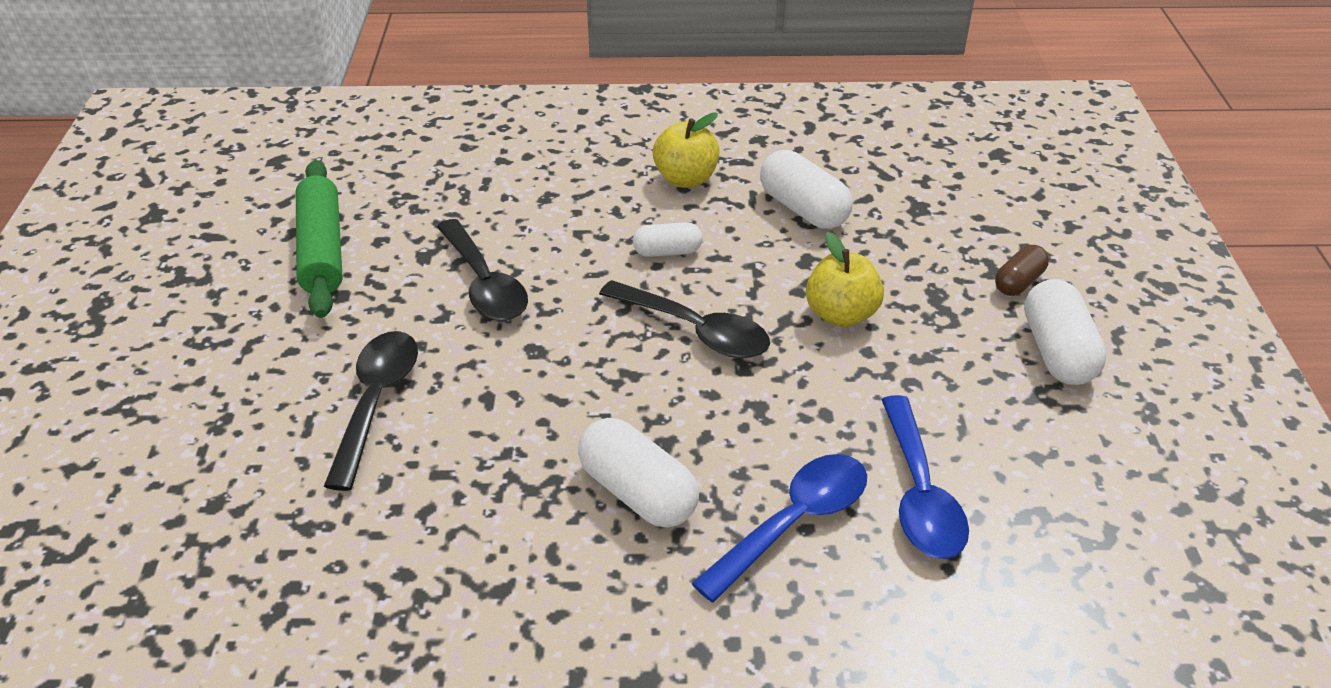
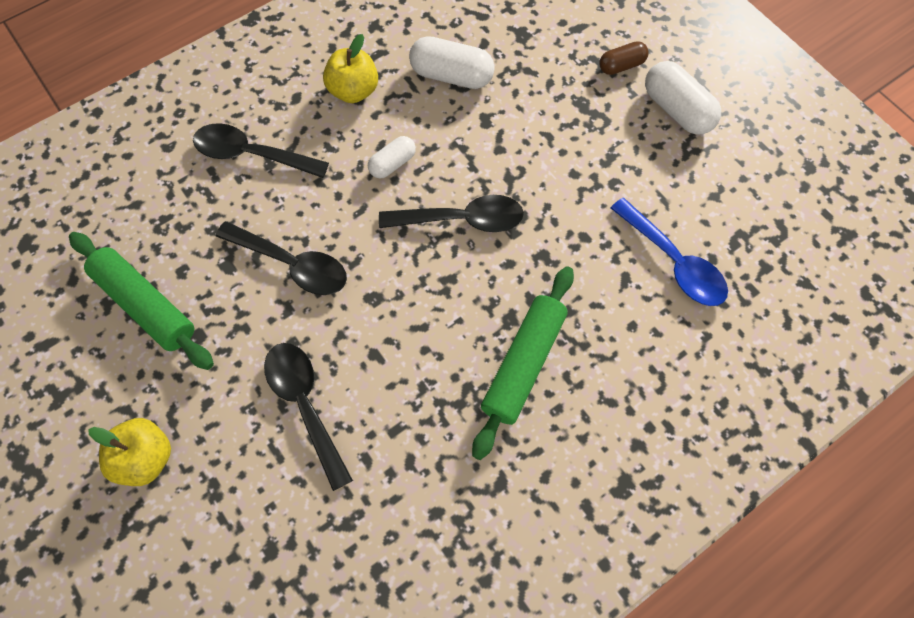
camera: 35 degrees left, 25 degrees up
white capsule [578,418,699,528] -> green rolling pin [472,266,574,460]
blue spoon [691,454,867,603] -> none
yellow apple [806,232,884,327] -> yellow apple moved to [88,418,171,486]
brown capsule [995,245,1049,296] -> brown capsule turned 60 degrees clockwise [599,41,649,75]
none -> black spoon [193,123,329,178]

